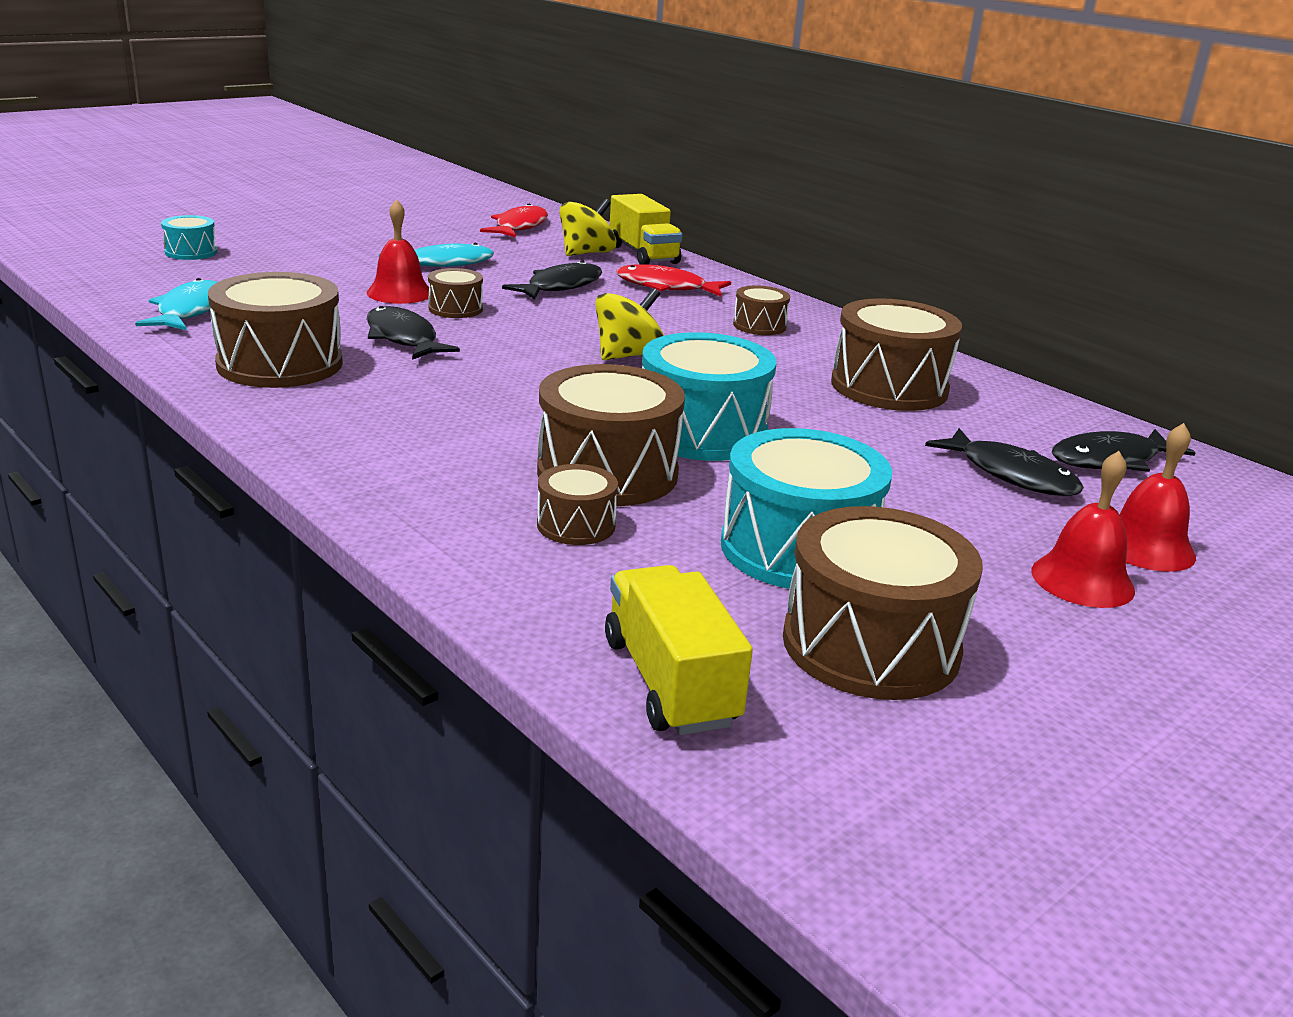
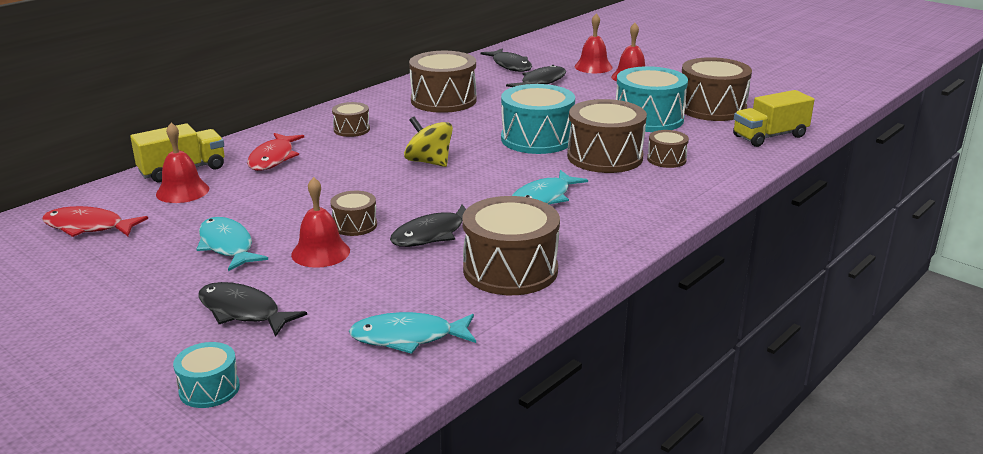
camera: 95 degrees left, 0 degrees up
black fish [502,261,602,300] -> black fish moved to [198,282,307,337]
yellow spinning top [559,199,616,256] -> red bell [156,123,209,203]
none -> turquoise fish [512,170,588,204]

